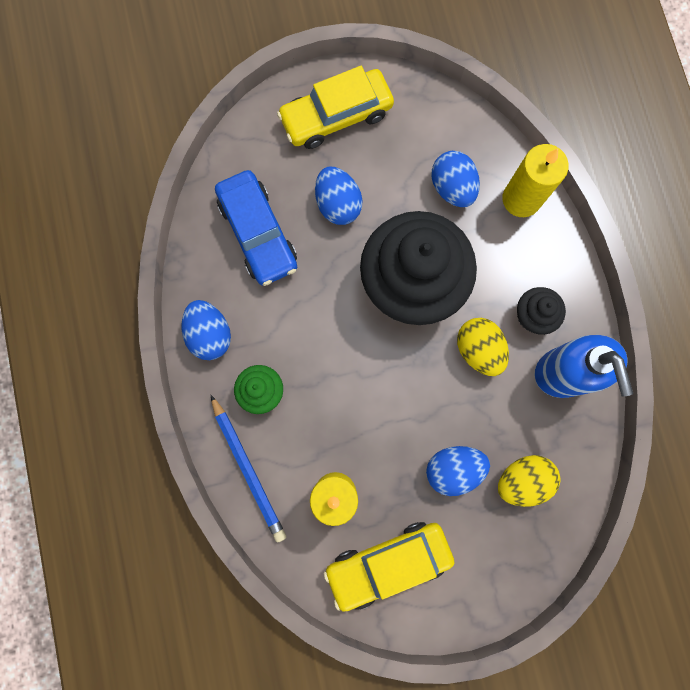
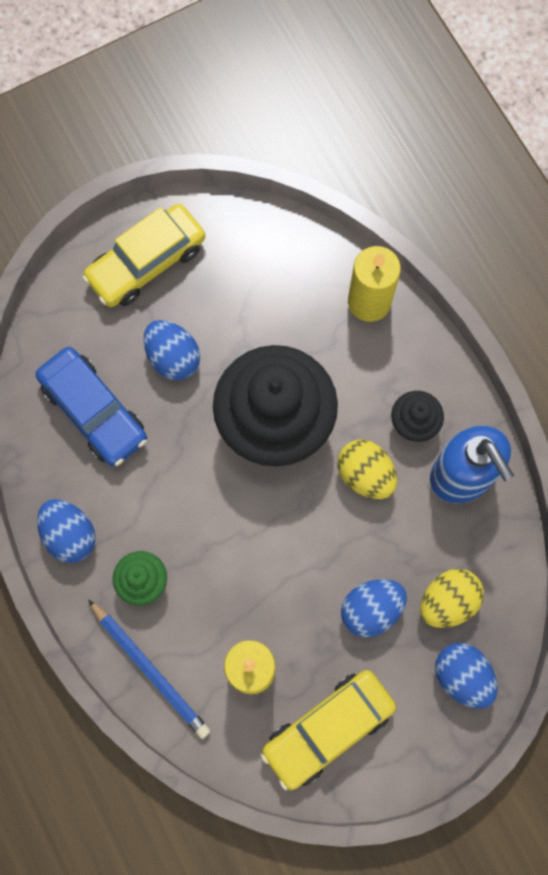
camera: 15 degrees left, 5 degrees down
blue egg [431,151,480,207] -> blue egg moved to [435,643,497,709]

